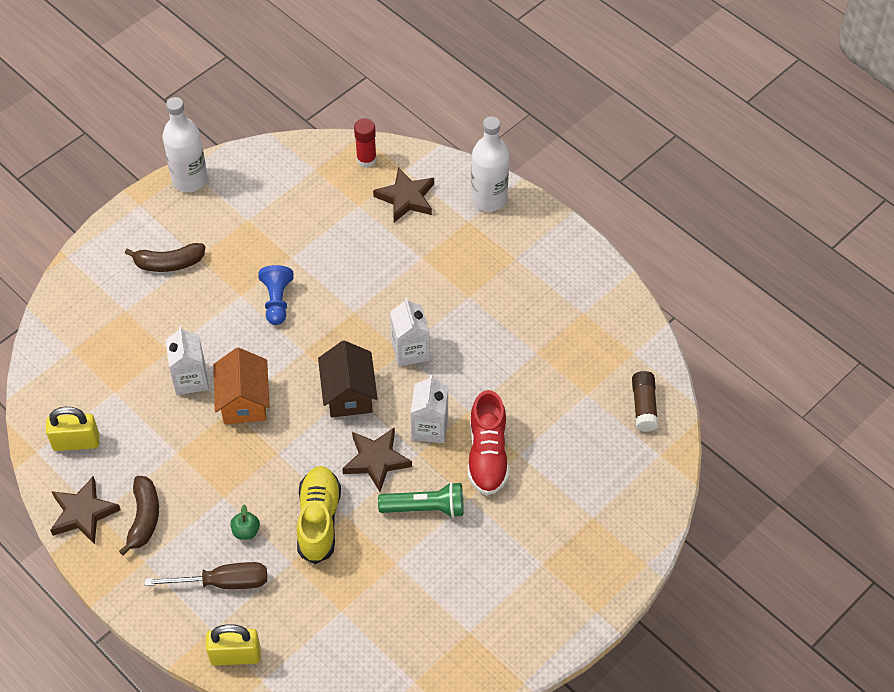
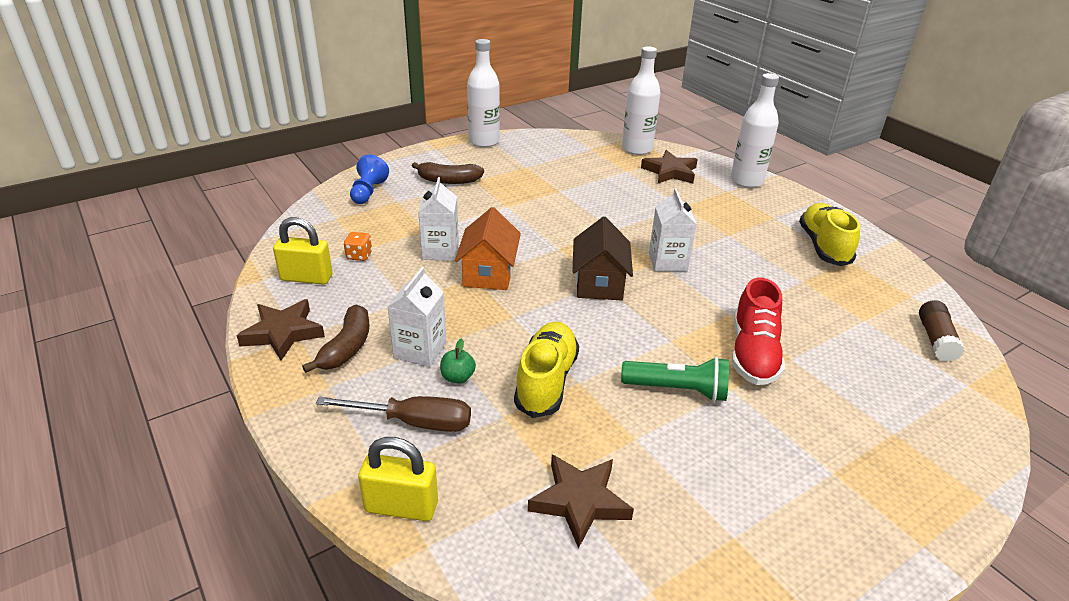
camera: 10 degrees right, 20 degrees down
blue pawn [259,265,293,325] -> blue pawn moved to [350,155,389,204]
brown star [342,427,412,492] -> brown star moved to [528,454,634,549]
red glue stick [354,118,377,168] -> white bottle [622,46,661,155]
white carton [410,375,448,443] -> white carton moved to [388,267,446,367]
none -> orange dice [344,232,372,261]
none -> yellow shoe [799,203,860,266]

